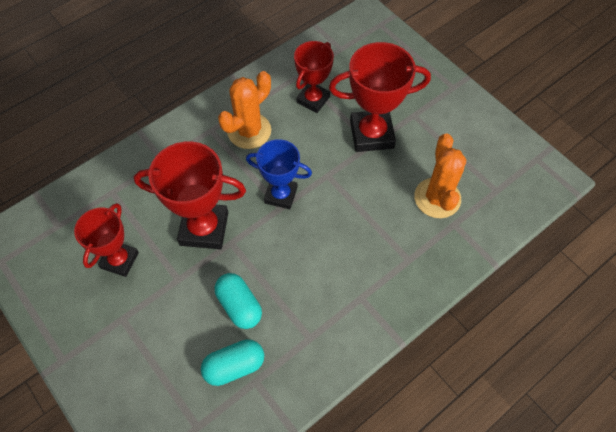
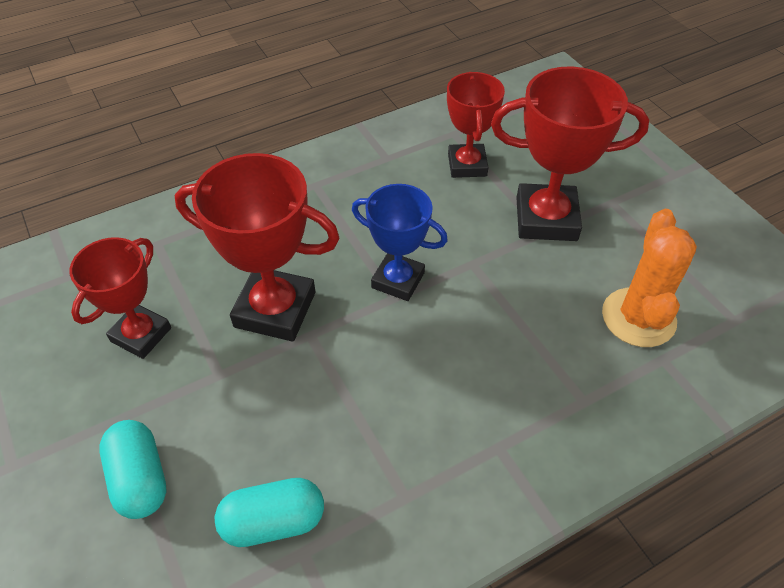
camera: 10 degrees right, 10 degrees down
turquoise capsule [215,273,262,329] -> turquoise capsule moved to [99,420,167,519]
orange cactus [218,71,271,149] -> none
red trophy [294,41,334,113] -> red trophy turned 45 degrees counterclockwise [447,72,505,178]

